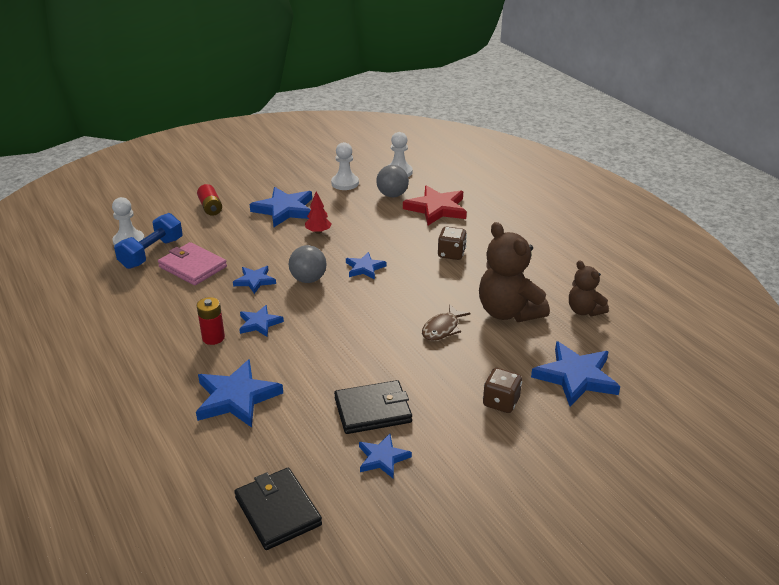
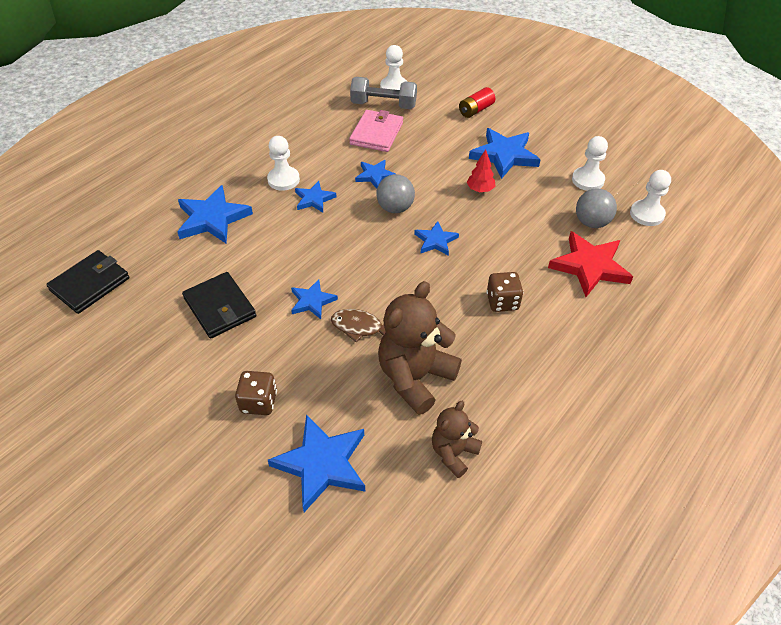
camera: 70 degrees right, 15 degrees up
blue dumbbell [114,213,183,269] -> grey dumbbell [350,77,417,109]
red battery [197,297,225,345] -> white pawn [267,136,300,191]
blue star [359,434,412,479] -> blue star moved to [291,279,338,319]

